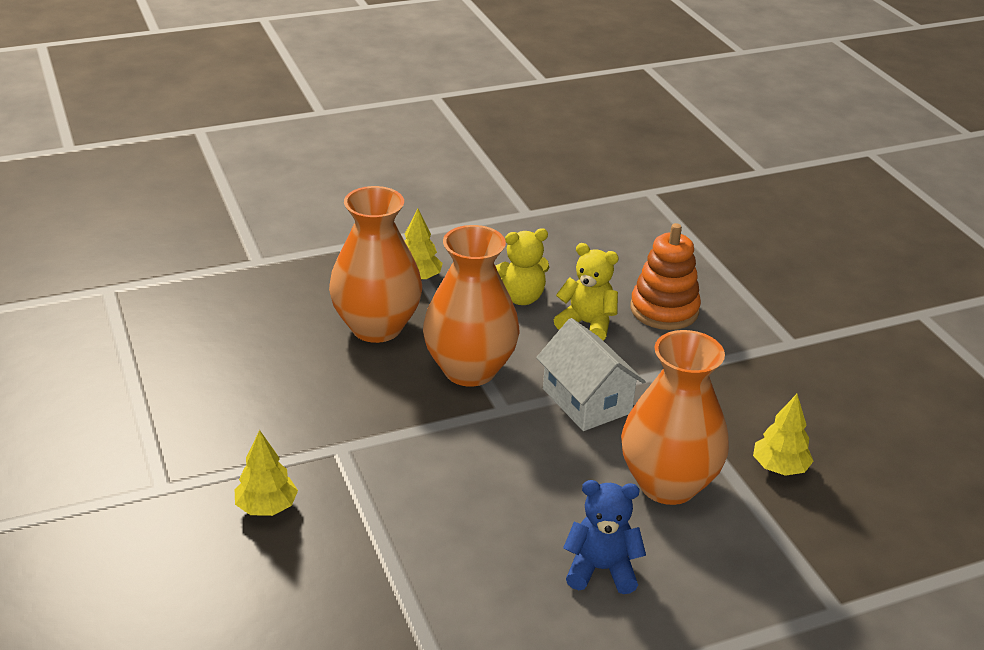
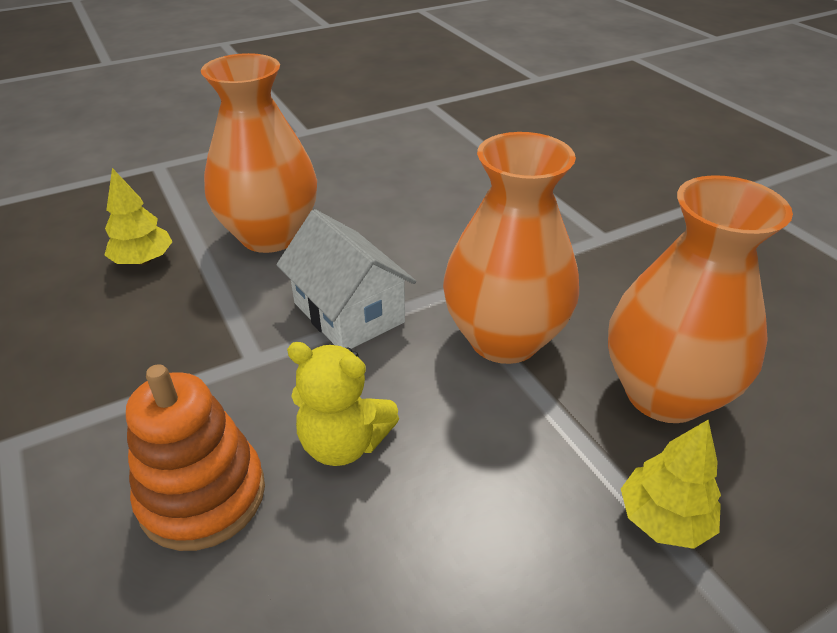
camera: 175 degrees right, 5 degrees up
yellow tree [235,430,298,516] -> none
yellow teddy bear [495,228,549,305] -> none
blue teddy bear [563,480,646,594] -> none

